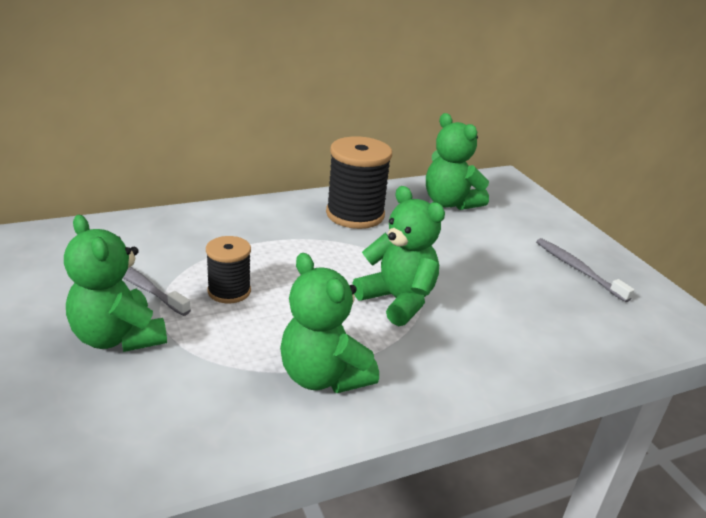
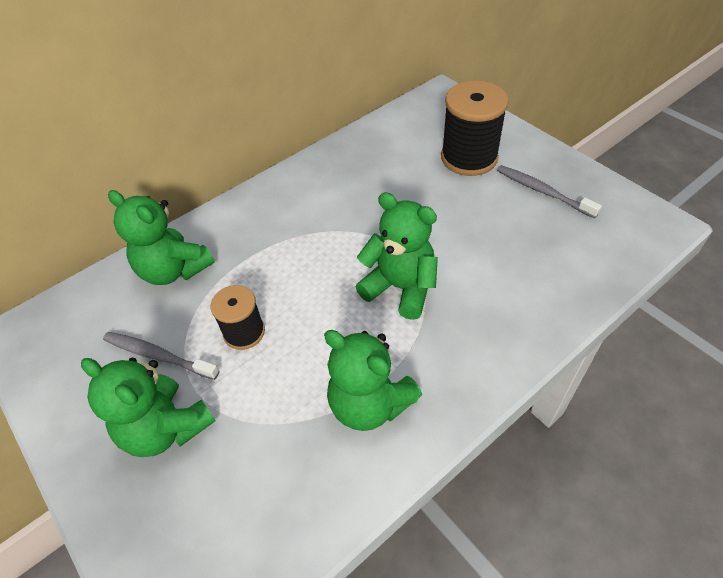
camera: 10 degrees left, 20 degrees up
black spool [326,136,392,229] -> black spool moved to [441,81,509,176]
green teddy bear [426,113,489,210] -> green teddy bear moved to [108,190,215,285]

